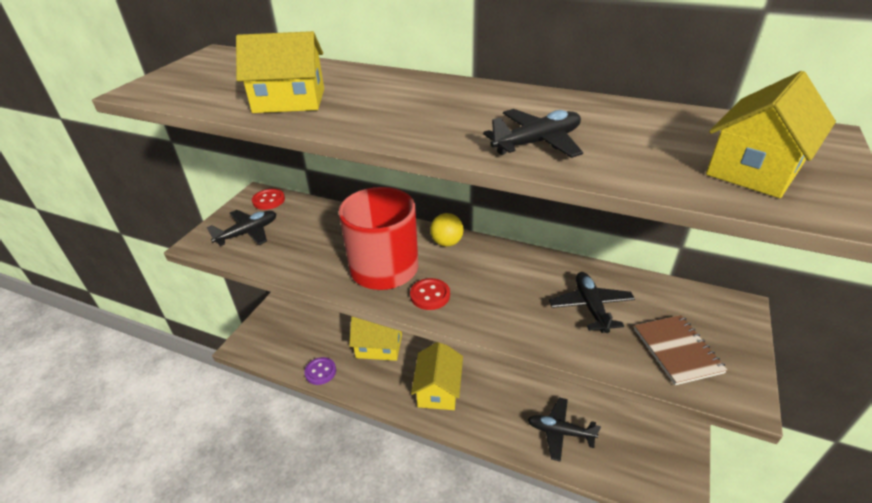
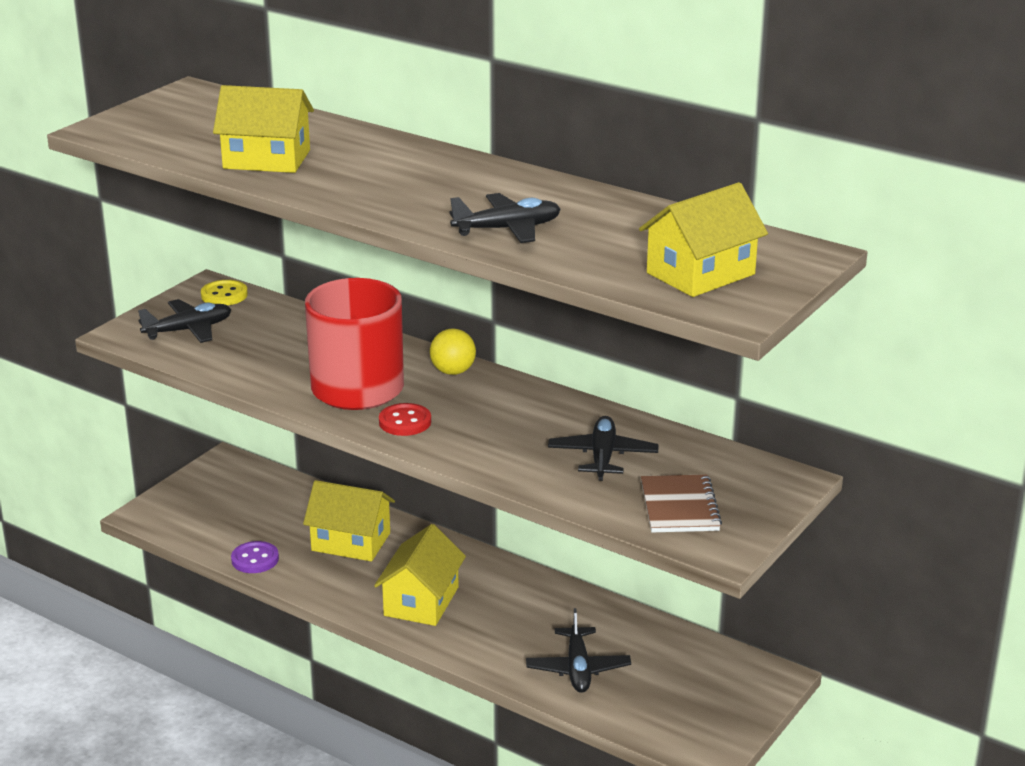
camera: 10 degrees right, 10 degrees down
red button [252,189,285,210] -> yellow button [201,280,248,305]
black plane [528,397,601,462] -> black plane turned 120 degrees counterclockwise [526,608,631,693]

